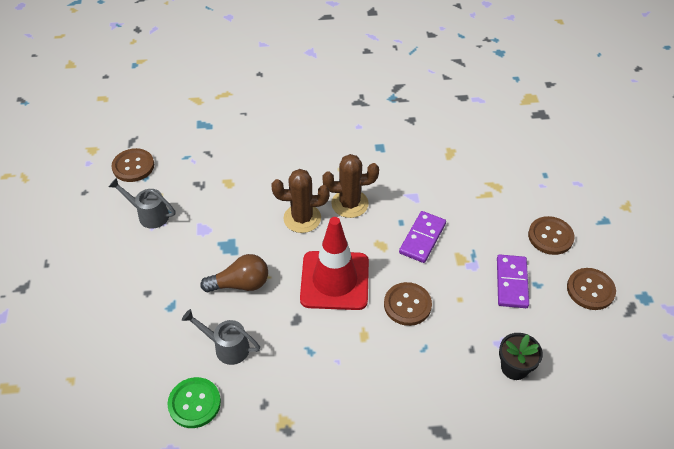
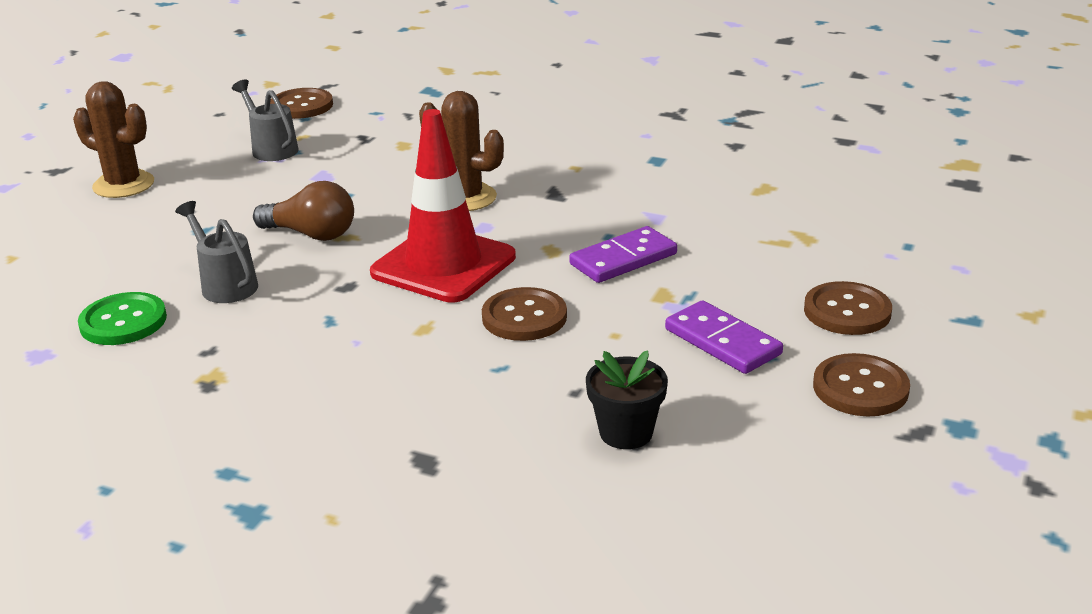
camera: 30 degrees right, 20 degrees down
brown cactus [322,154,379,218] -> brown cactus moved to [73,81,154,198]
purple domino [497,255,529,308] -> purple domino turned 75 degrees counterclockwise [665,300,783,374]

